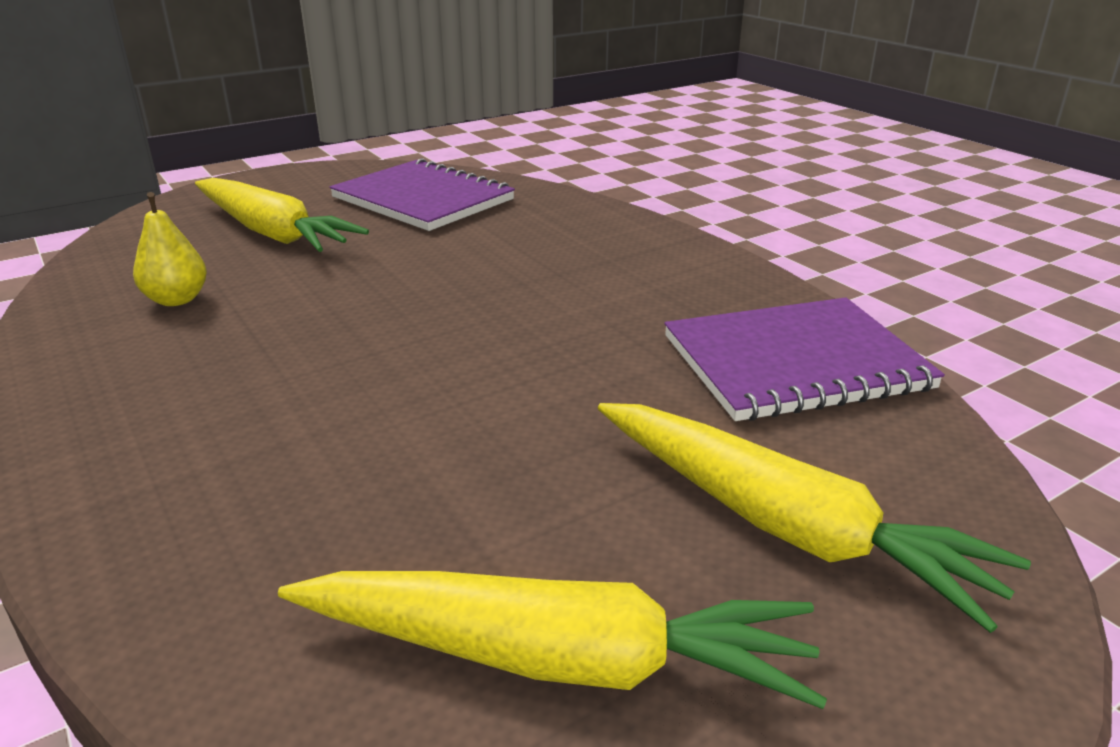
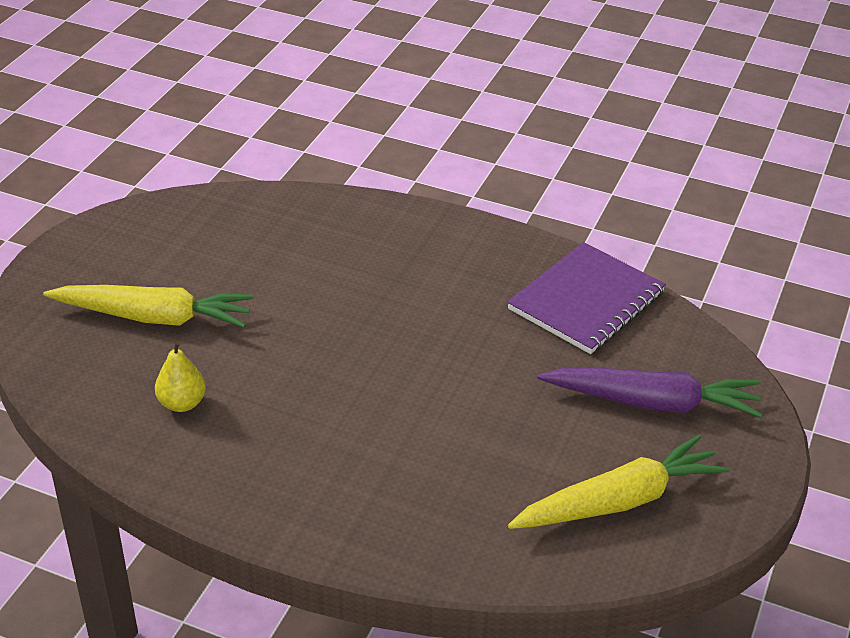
camera: 35 degrees left, 10 degrees up
purple notebook [329,158,515,231] -> none
yellow carrot [598,403,1031,633] -> purple carrot [537,368,762,418]

